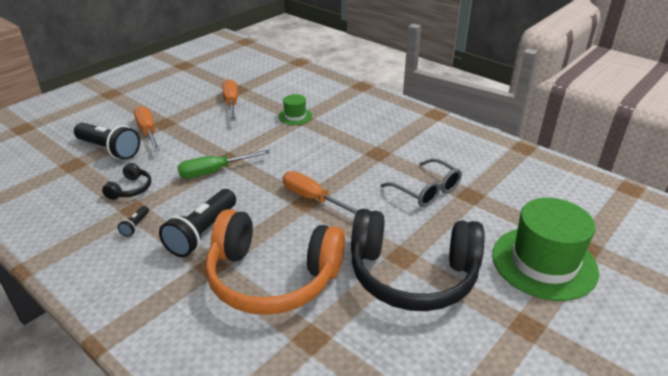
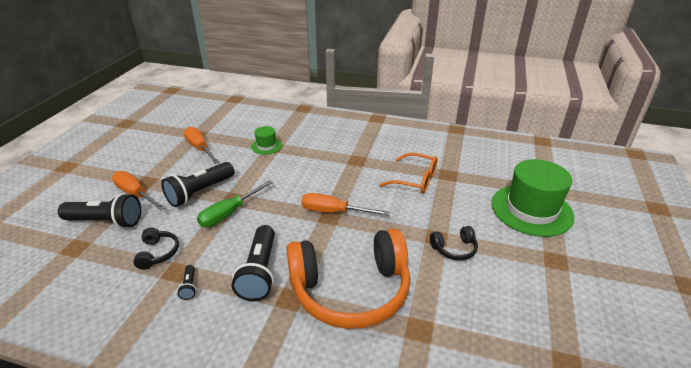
camera: 25 degrees left, 0 degrees up
black headphones [351,209,485,311] -> black headphones [430,226,478,261], size x0.41
grey glasses [380,159,462,207] -> orange glasses [379,153,438,194]
none -> black flashlight [161,162,235,207]

